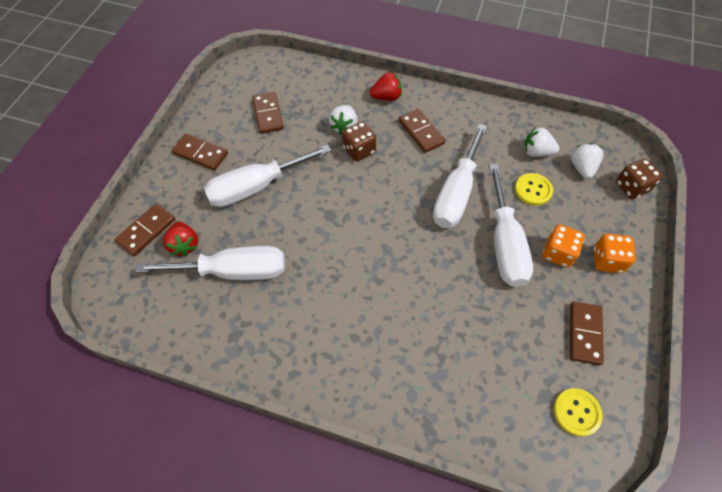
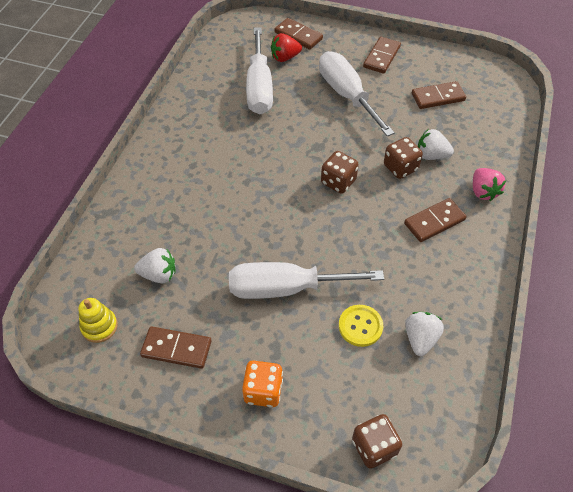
camera: 90 degrees right, 5 degrees down
red strawberry [370,72,402,101] -> pink strawberry [473,168,506,201]
white screwdriver [433,124,487,228] -> none
orange dice [543,224,585,268] -> none
yellow button [554,388,603,437] -> yellow stacking toy [79,298,118,343]
white strawberry [570,143,603,179] -> white strawberry moved to [134,248,175,283]
none -> brown dice [321,151,359,194]

